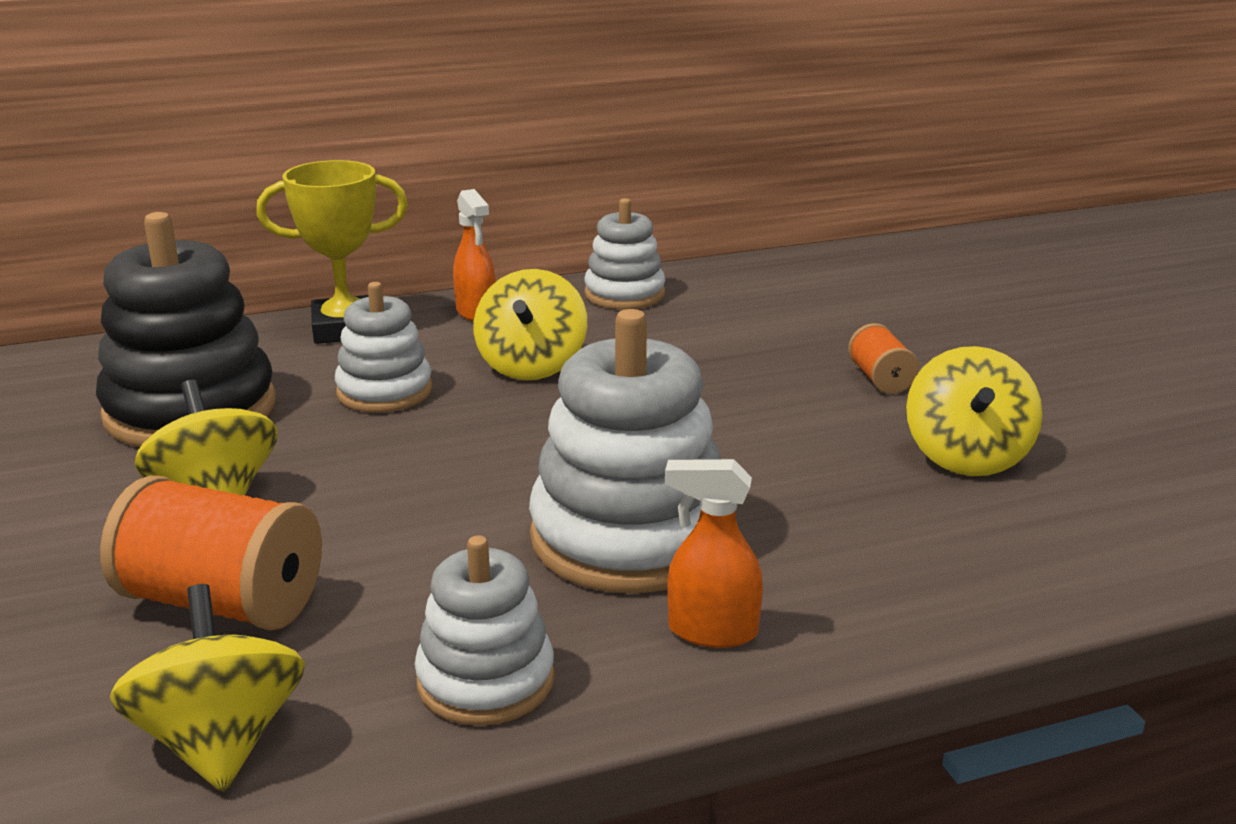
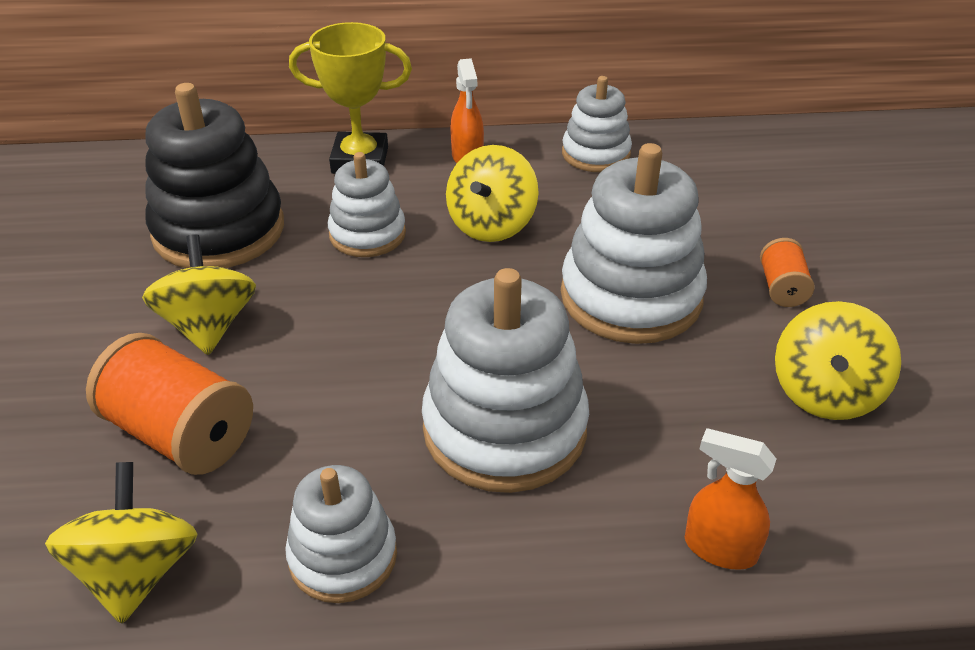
camera: 15 degrees right, 15 degrees up
orange spray bottle [665,459,763,648] -> orange spray bottle moved to [685,428,776,570]
none -> white stacking toy [561,143,707,344]

